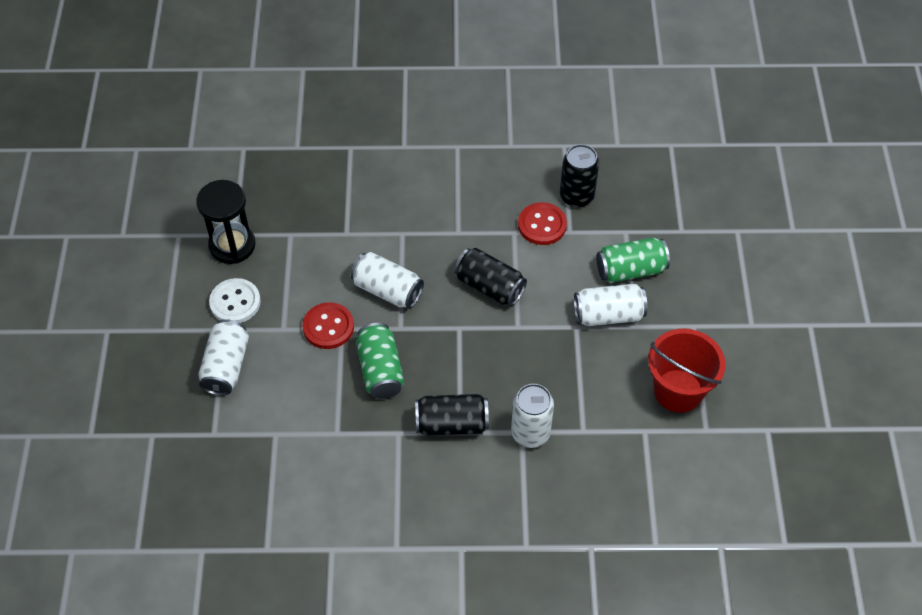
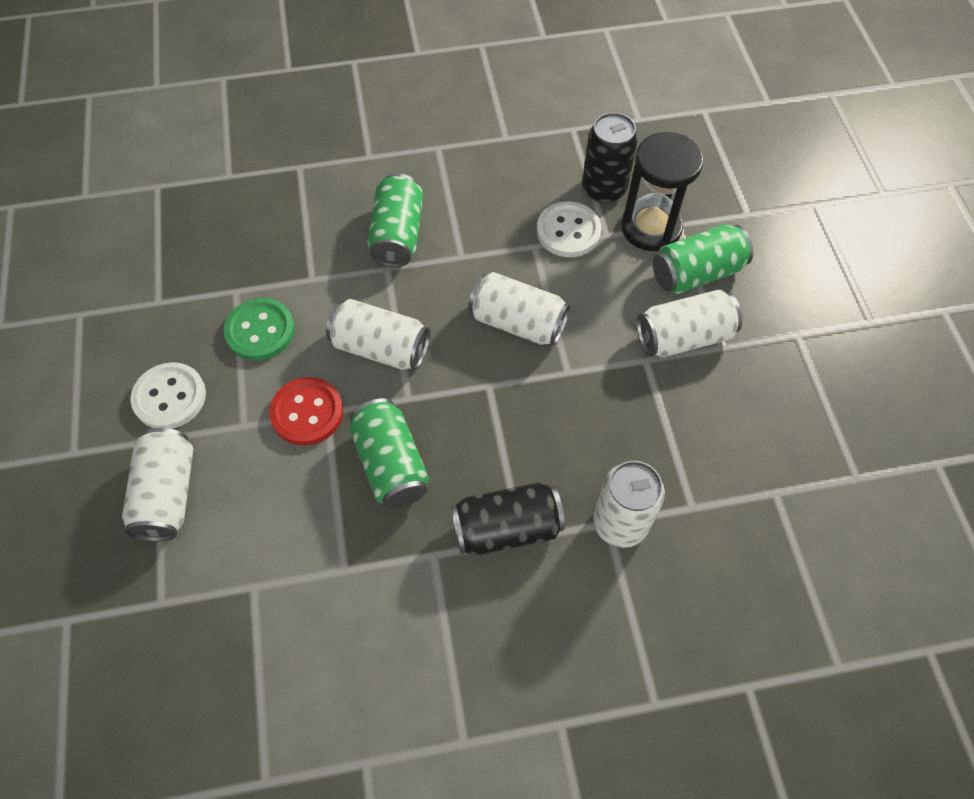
camera: 10 degrees left, 5 degrees up
black hourglass [196,180,256,264] -> black hourglass moved to [621,132,704,251]
black can [454,248,527,306] -> white can [468,272,570,345]
red button [518,202,567,245] -> white button [537,202,601,257]
red bucket [648,329,726,413] -> none
none -> green button [224,298,295,361]
none -> green can [367,173,423,268]

